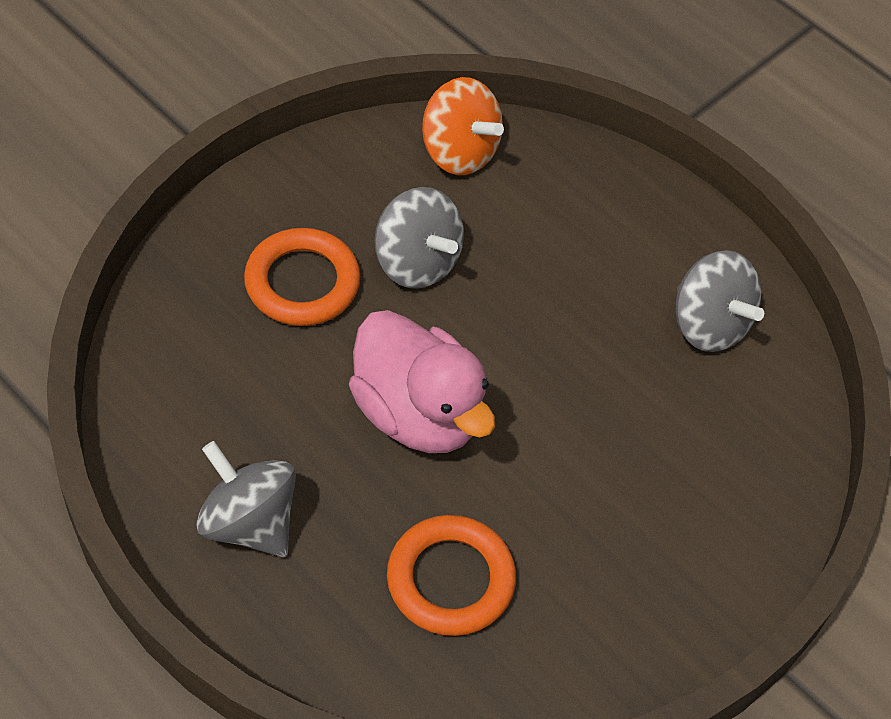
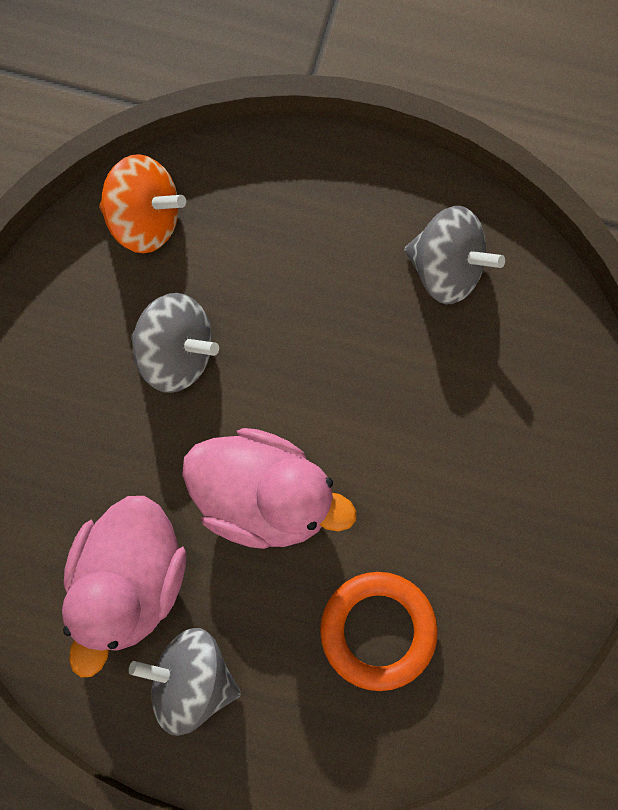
camera: 25 degrees left, 20 degrees up
orange ring [244,228,360,326] -> none
none -> pink duck [62,496,186,678]

